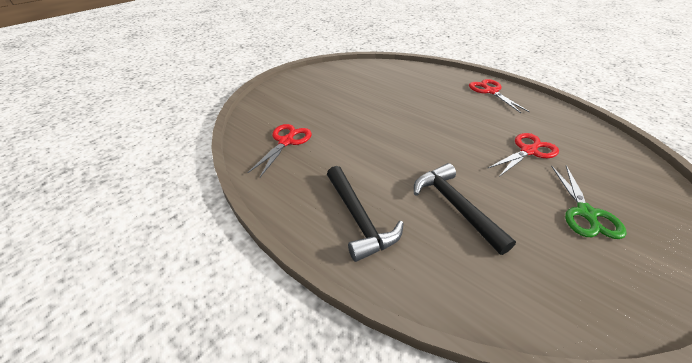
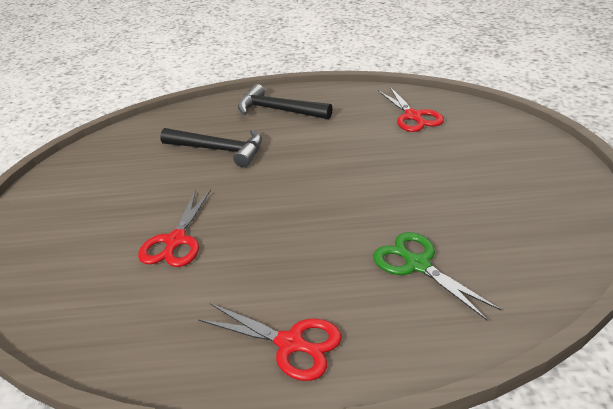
camera: 140 degrees right, 5 degrees down
green scissors [551,165,626,239] -> green scissors moved to [373,232,501,320]

